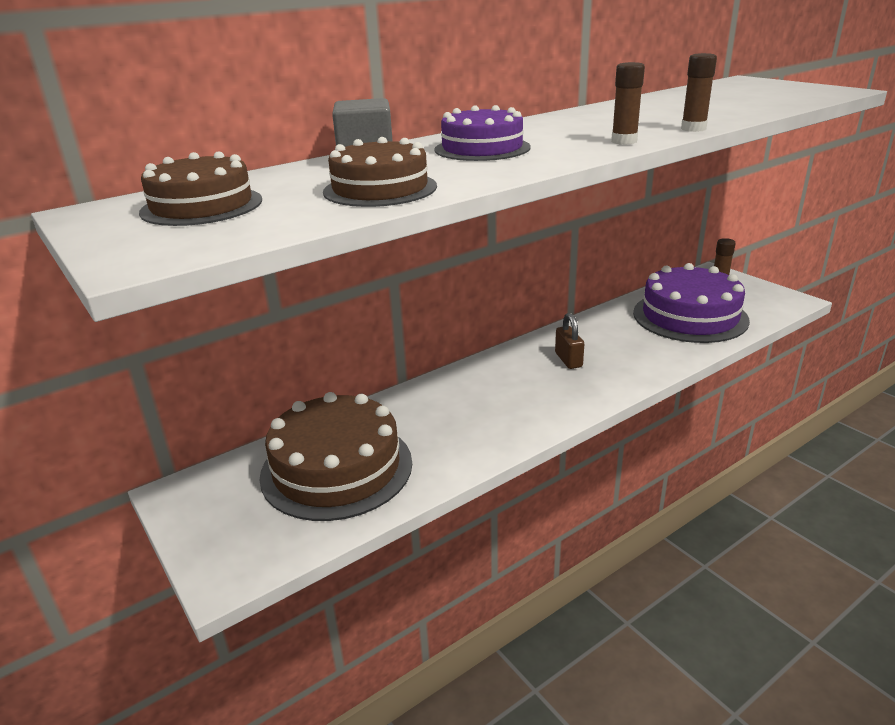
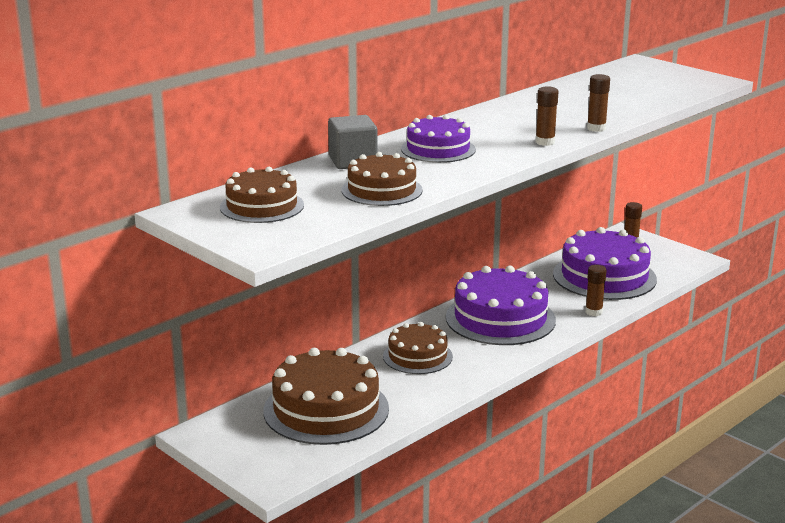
camera: 10 degrees left, 5 degrees down
brown padlock [555,313,584,369] -> purple cake [446,266,556,345]
none -> brown cake [383,322,453,374]
none -> brown glue stick [585,265,607,316]

